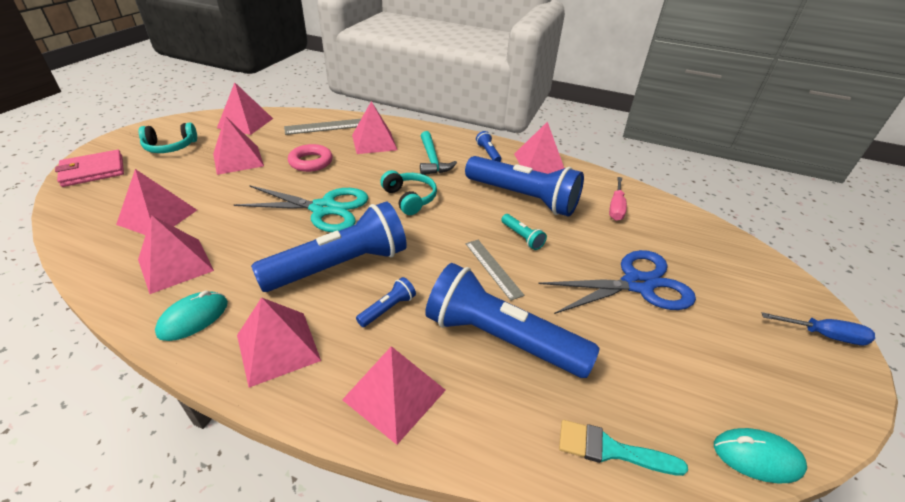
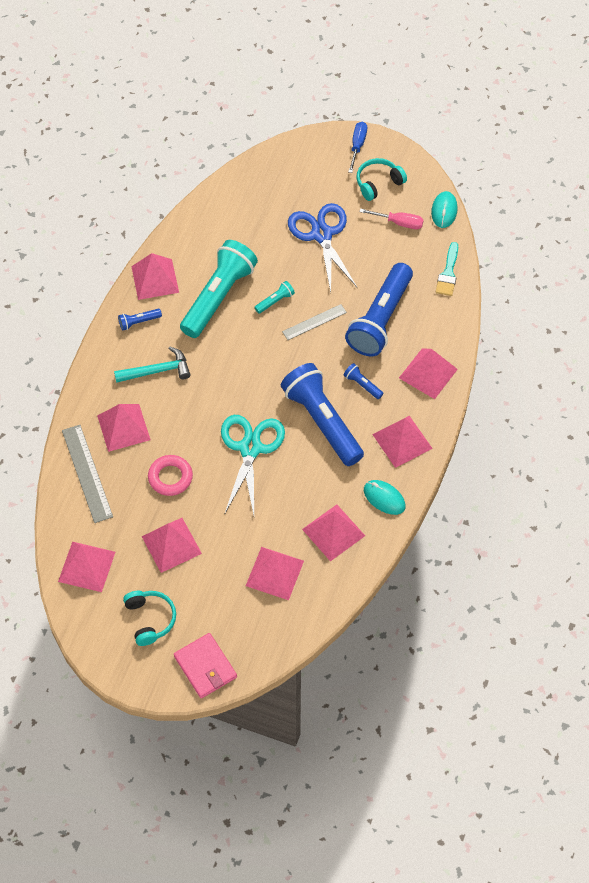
camera: 90 degrees left, 20 degrees up
turquoise headphones [380,170,437,215] -> turquoise headphones moved to [356,158,407,201]
blue flashlight [465,156,584,216] -> turquoise flashlight [180,240,258,338]
pink screwdriver [609,177,627,221] -> pink screwdriver moved to [359,208,423,229]

